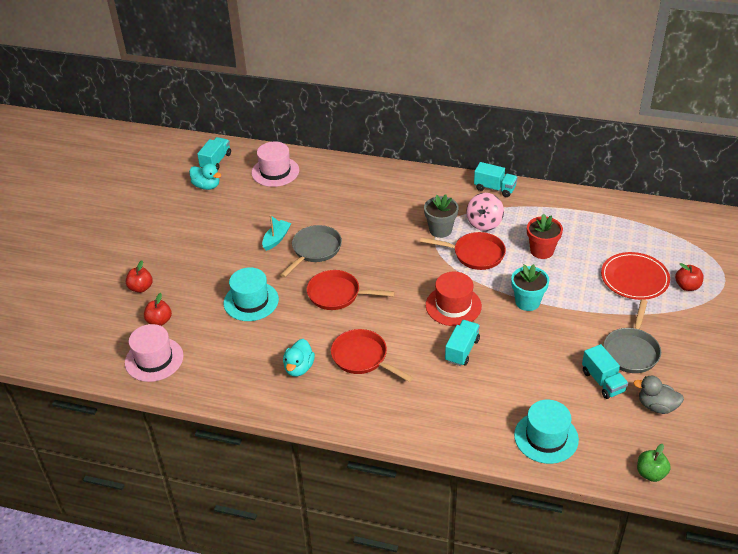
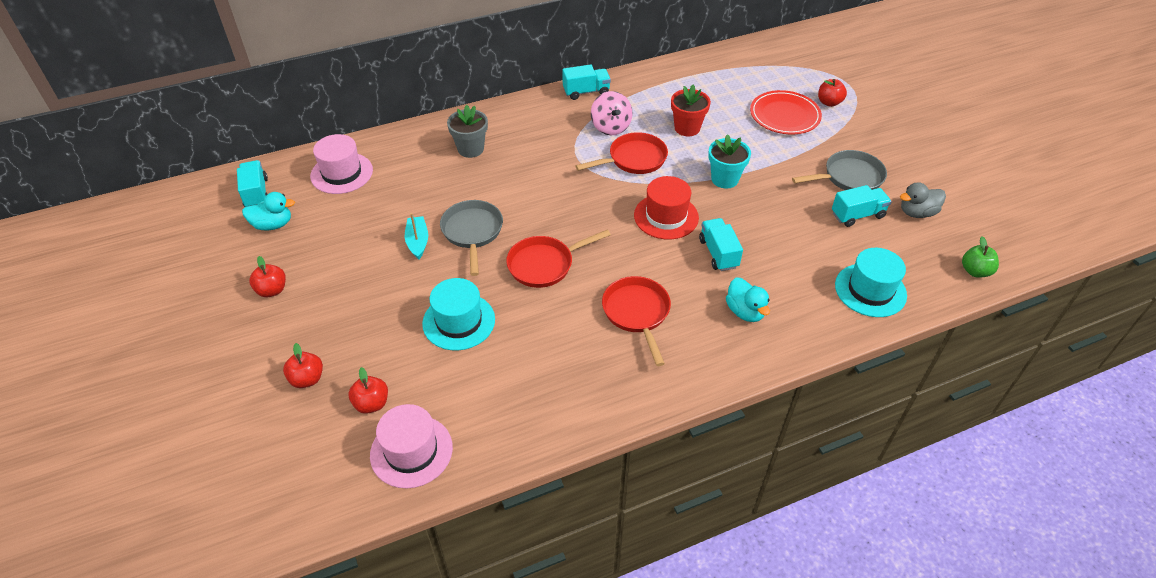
camera: 40 degrees left, 5 degrees up
turquoise duck [283,339,315,376] -> turquoise duck moved to [726,277,770,322]
red pan [331,329,413,382] -> red pan turned 75 degrees clockwise [602,276,671,366]
grey flower pot [424,194,459,238] -> grey flower pot moved to [447,105,488,158]
turquoise truck [582,344,628,399] -> turquoise truck turned 45 degrees counterclockwise [832,185,892,227]
grey pan [603,299,661,373] -> grey pan turned 90 degrees counterclockwise [792,150,887,190]
none -> red apple [249,256,286,297]

